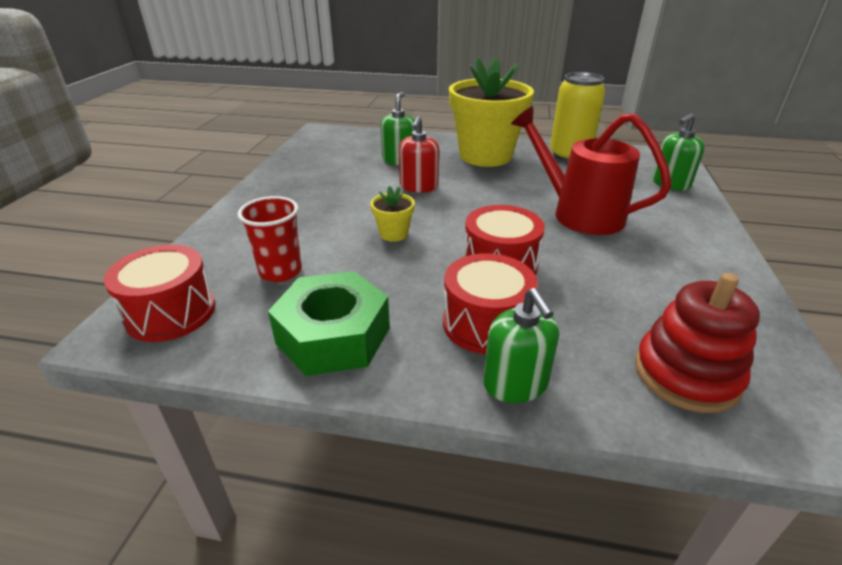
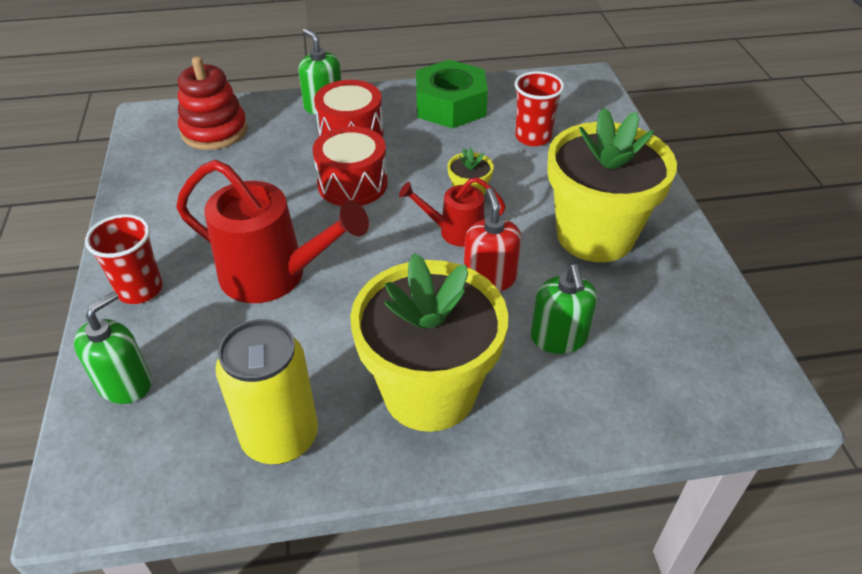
camera: 160 degrees right, 10 degrees up
red drum [104,245,215,342] -> none
none -> red cup [85,214,162,304]
none -> red watering can [399,177,506,247]
none -> yellow flower pot [547,107,677,262]

